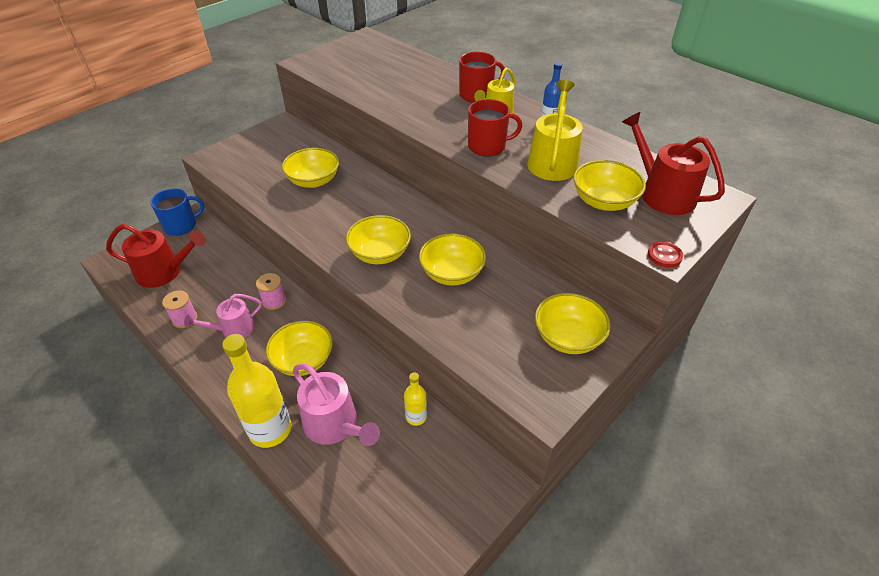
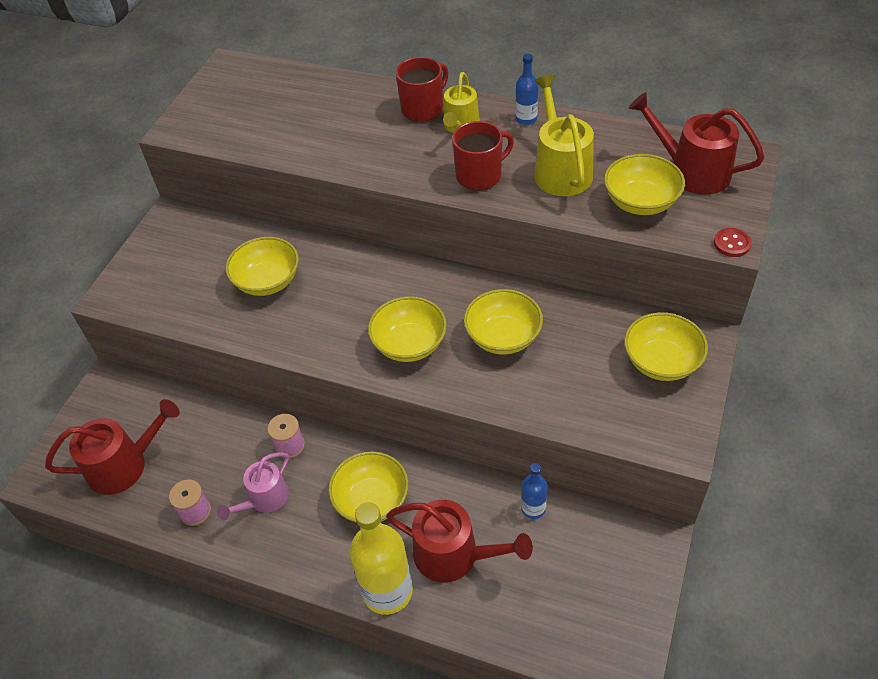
camera: 20 degrees left, 5 degrees up
blue mug [150,188,204,236] -> none
pink watering can [293,364,380,446] -> red watering can [386,500,533,582]
yellow bottle [404,372,427,426] -> blue bottle [521,463,548,519]

